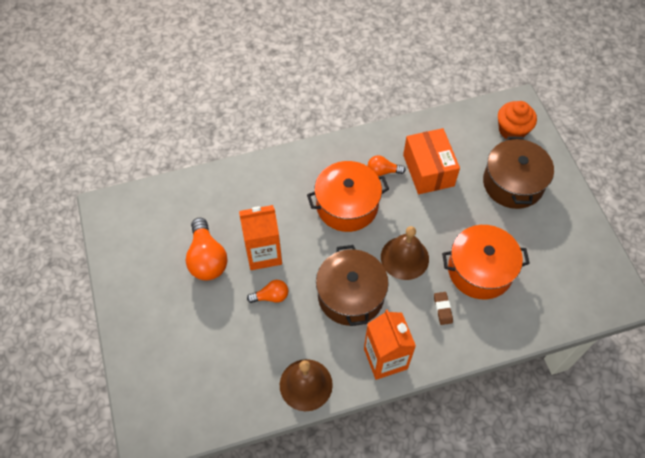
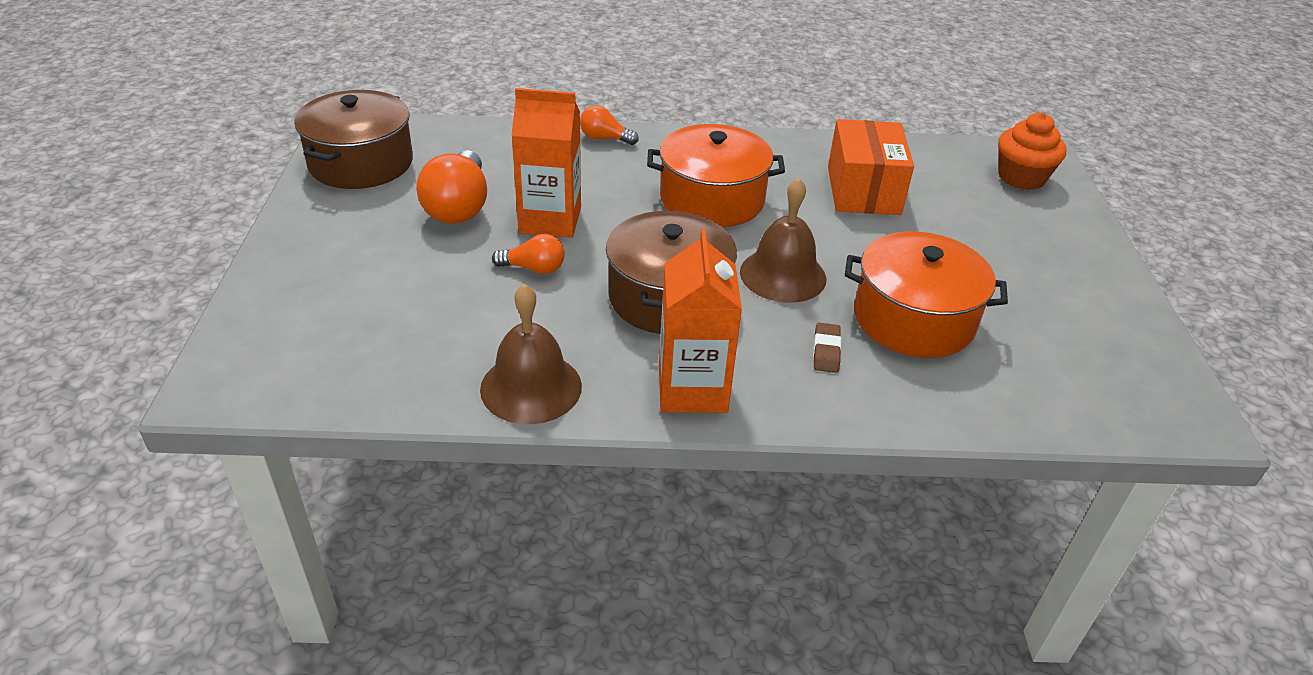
camera: 15 degrees right, 20 degrees down
orange light bulb [368,155,406,176] -> orange light bulb moved to [580,105,639,145]
brown pot [483,136,554,209] -> brown pot moved to [294,90,413,189]

